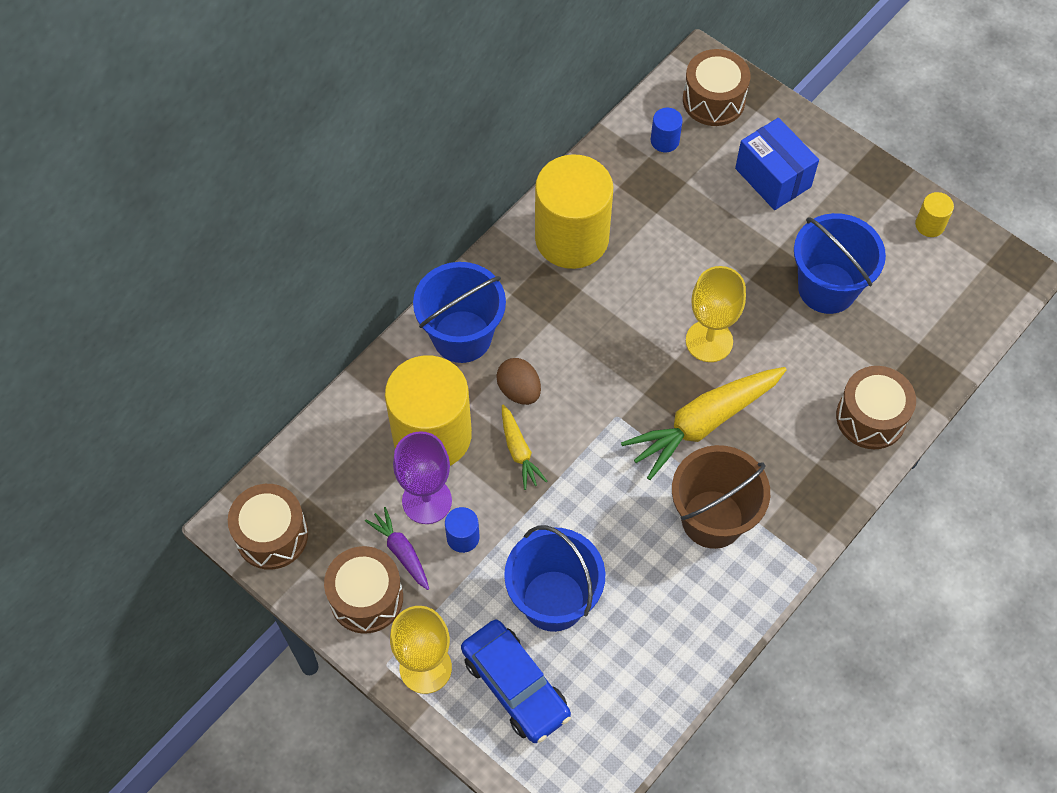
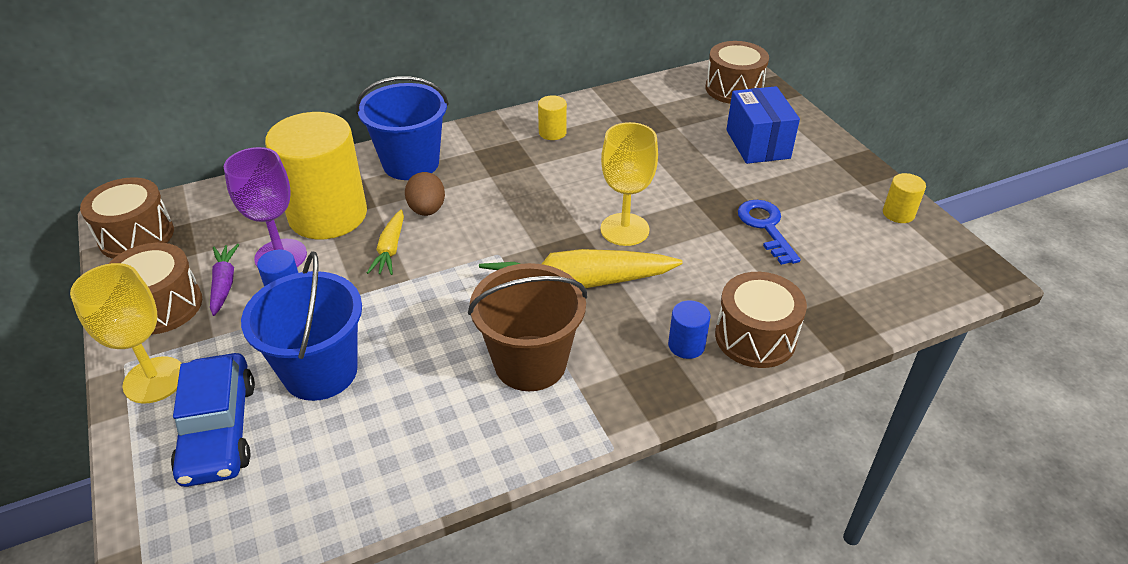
camera: 25 degrees right, 20 degrees down
yellow cylinder [535,154,613,269] -> yellow cylinder [538,95,567,140], size x0.40
blue cylinder [651,108,683,152] -> blue cylinder moved to [668,300,711,359]
blue bucket [794,213,886,314] -> blue key [738,200,801,265]

